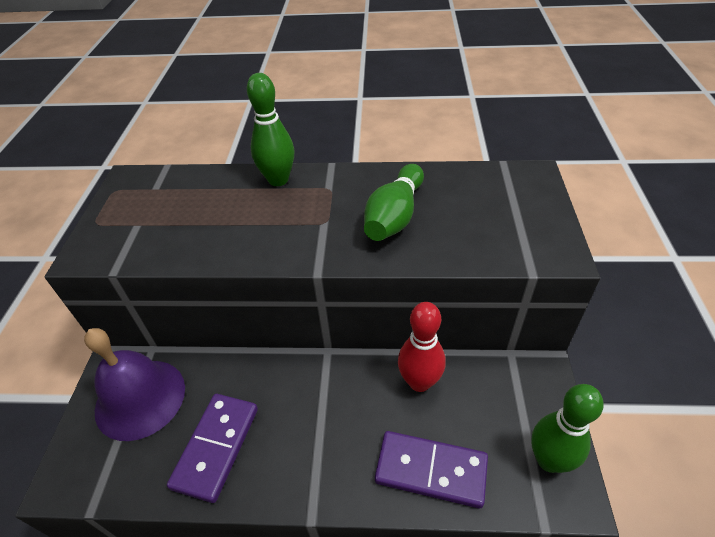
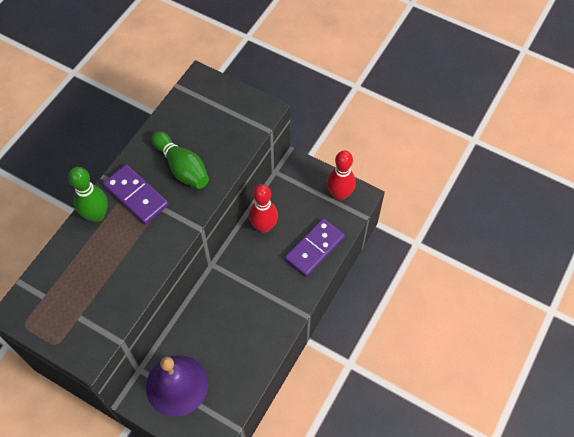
camera: 65 degrees left, 15 degrees up
purple domino [167,394,258,503] -> purple domino moved to [103,164,169,225]
green bowling pin [531,384,604,473] -> red bowling pin [327,151,356,201]

